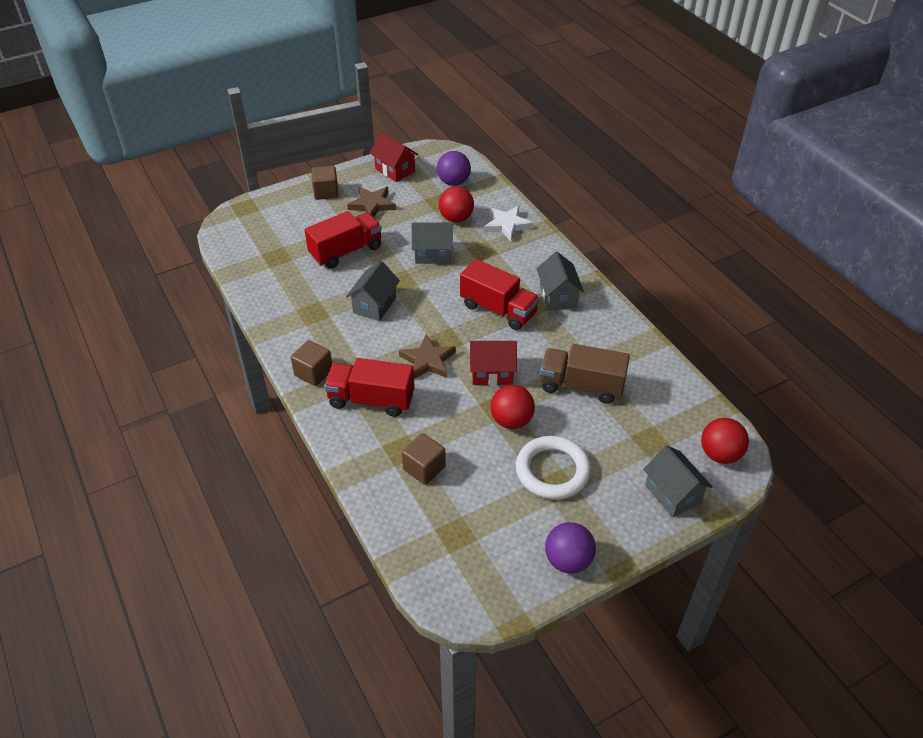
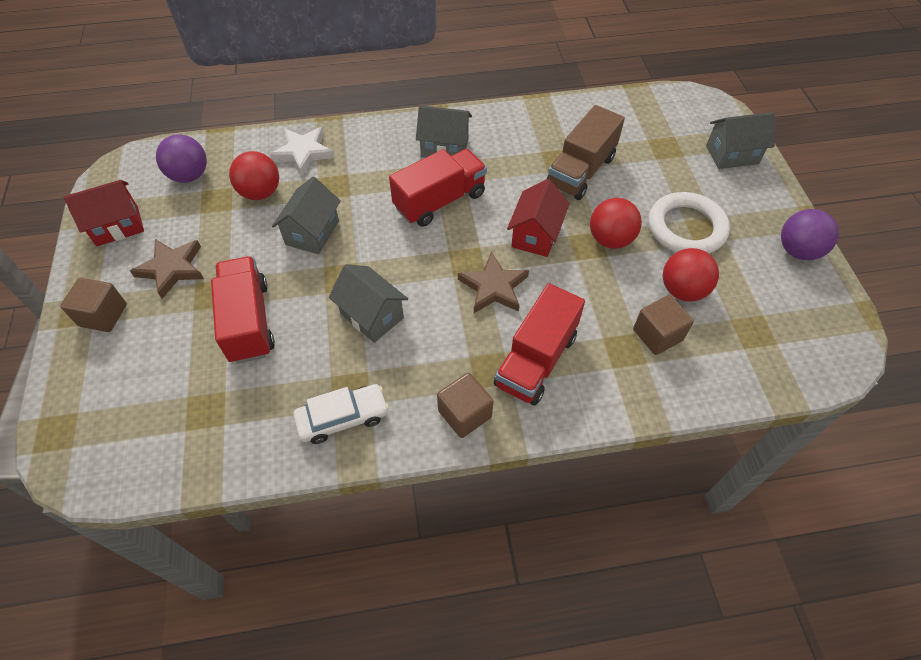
camera: 70 degrees left, 10 degrees up
red ball [701,418,749,464] -> red ball moved to [663,248,719,301]
none -> white car [293,384,389,444]

